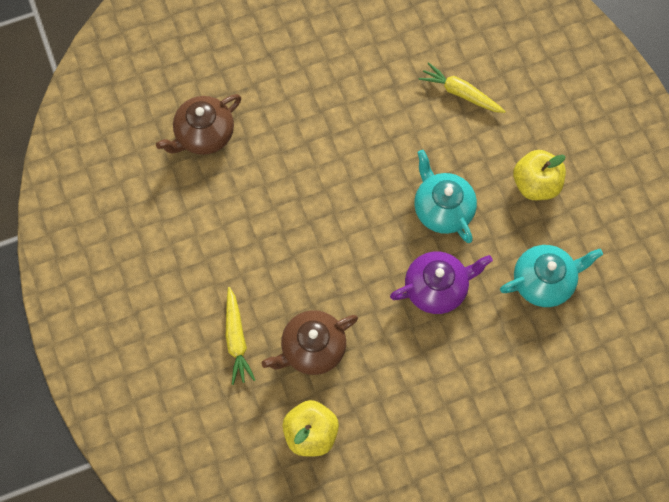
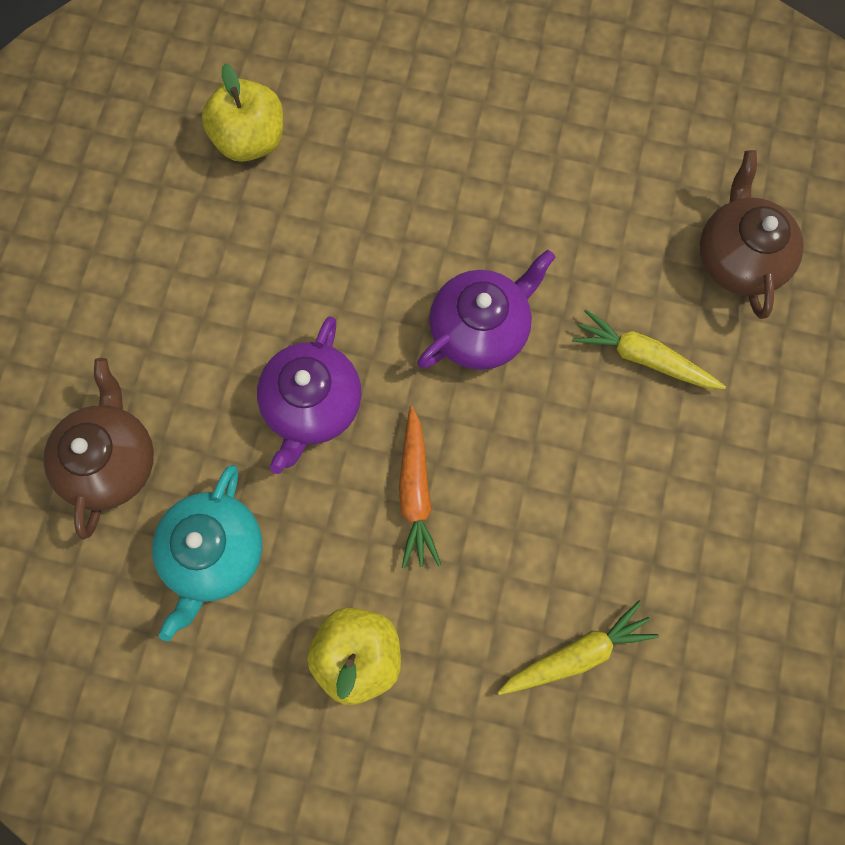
camera: 125 degrees right, 5 degrees up
yellow carrot [226,287,255,385] -> yellow carrot moved to [572,310,726,389]
brown teapot [262,310,358,375] -> brown teapot moved to [43,358,154,539]
turquoise teapot [414,150,477,243] -> orange carrot [399,406,441,569]
none -> purple teapot [417,249,555,370]

